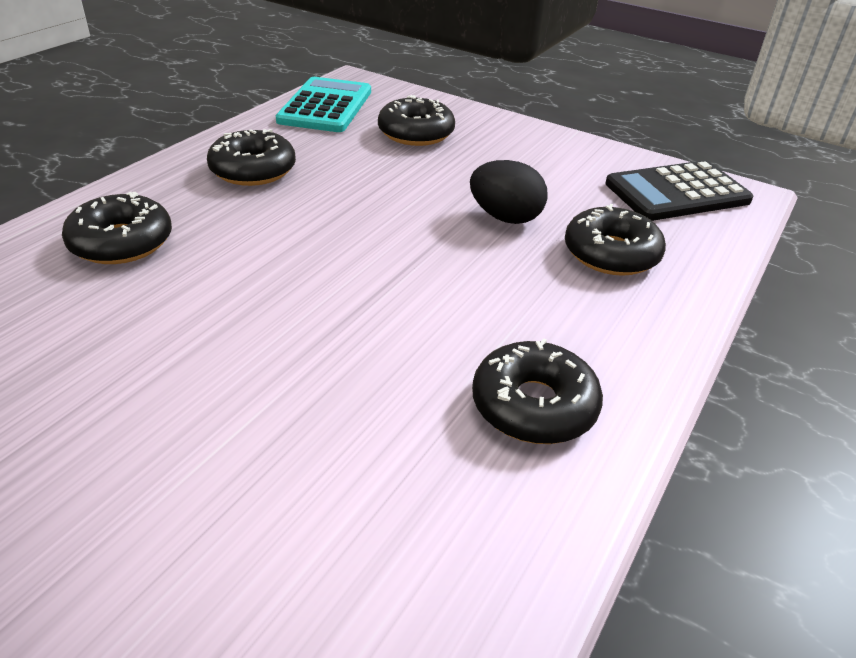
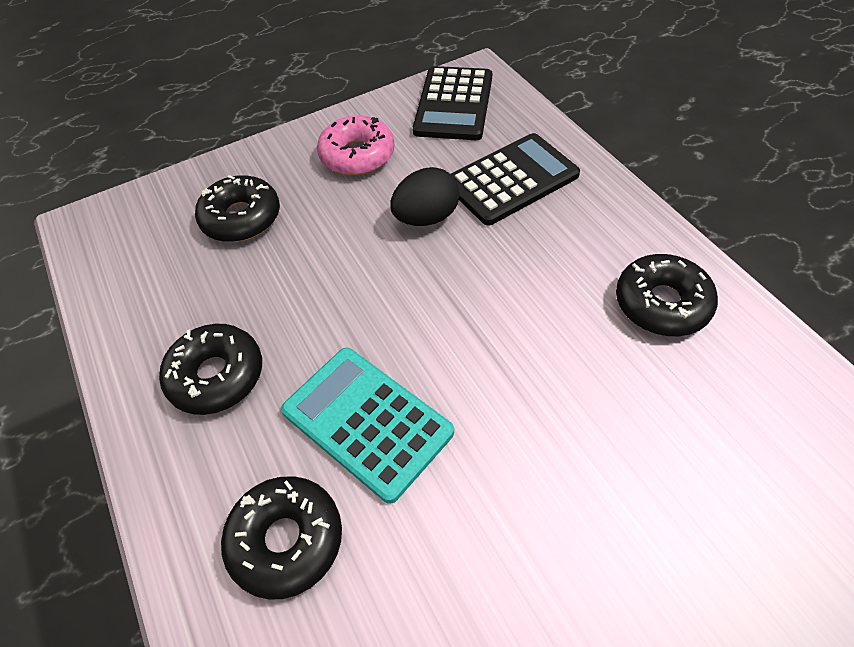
camera: 55 degrees left, 15 degrees up
turquoise calculator [276,77,371,132] -> turquoise calculator moved to [281,348,454,504]
black donut [565,204,666,276] -> black calculator [451,133,580,225]
none -> pink donut [317,115,395,175]

